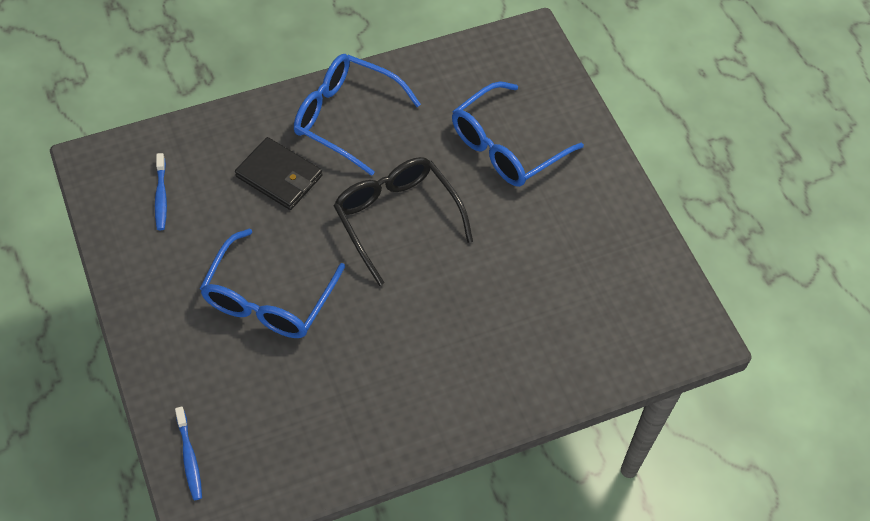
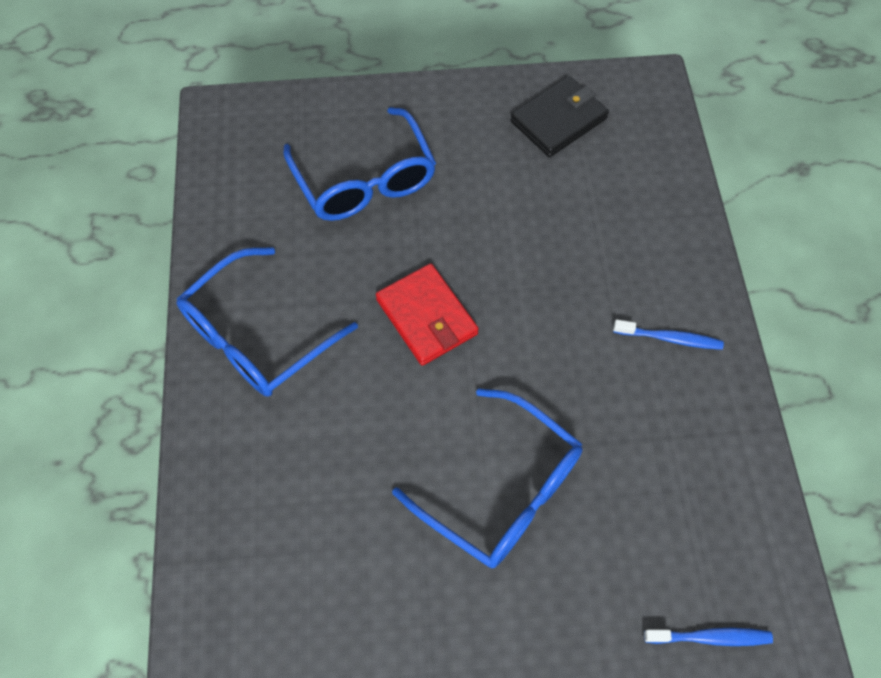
camera: 70 degrees left, 5 degrees up
blue toothbrush [155,153,167,230] -> blue toothbrush moved to [613,320,724,350]
black wallet [235,137,322,210] -> black wallet moved to [511,76,609,157]
black glasses [333,157,473,286] -> red wallet [376,263,479,366]

